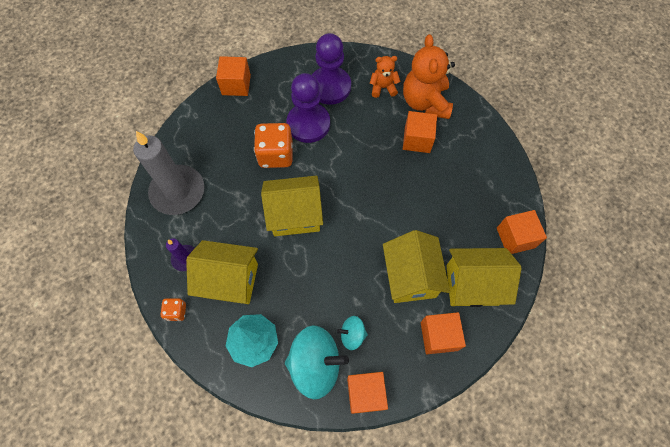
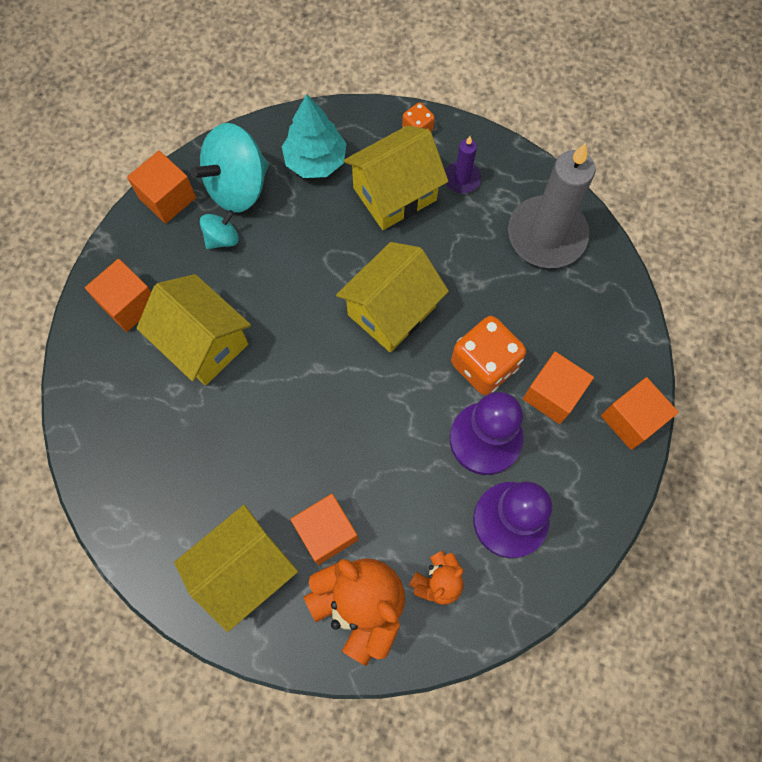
camera: 140 degrees right, 5 degrees up
yellow house [446,248,522,307] -> yellow house moved to [174,505,298,632]
orange cube [497,210,547,254] -> orange cube moved to [523,352,594,424]

